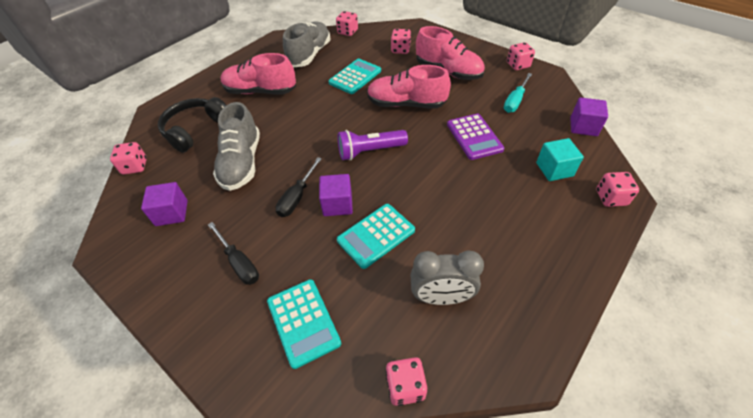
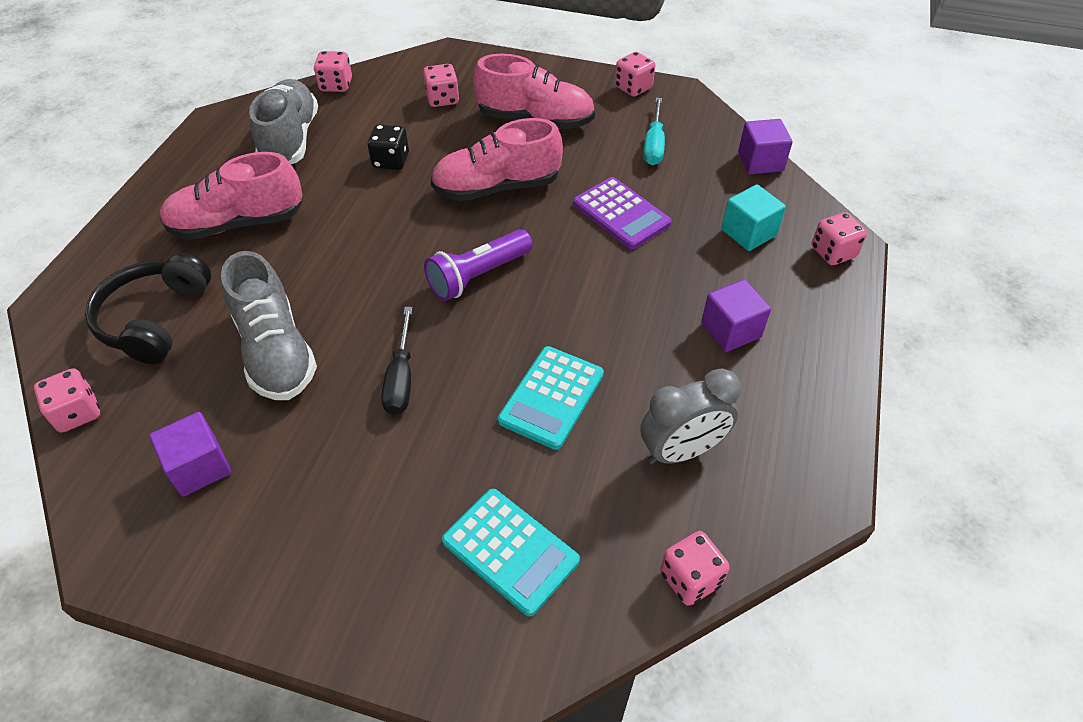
camera: 25 degrees left, 0 degrees up
black screwdriver [208,222,259,285] -> none
purple cube [319,174,353,216] -> purple cube moved to [701,279,771,352]
turquoise calculator [328,59,381,94] -> black dice [367,124,409,170]

